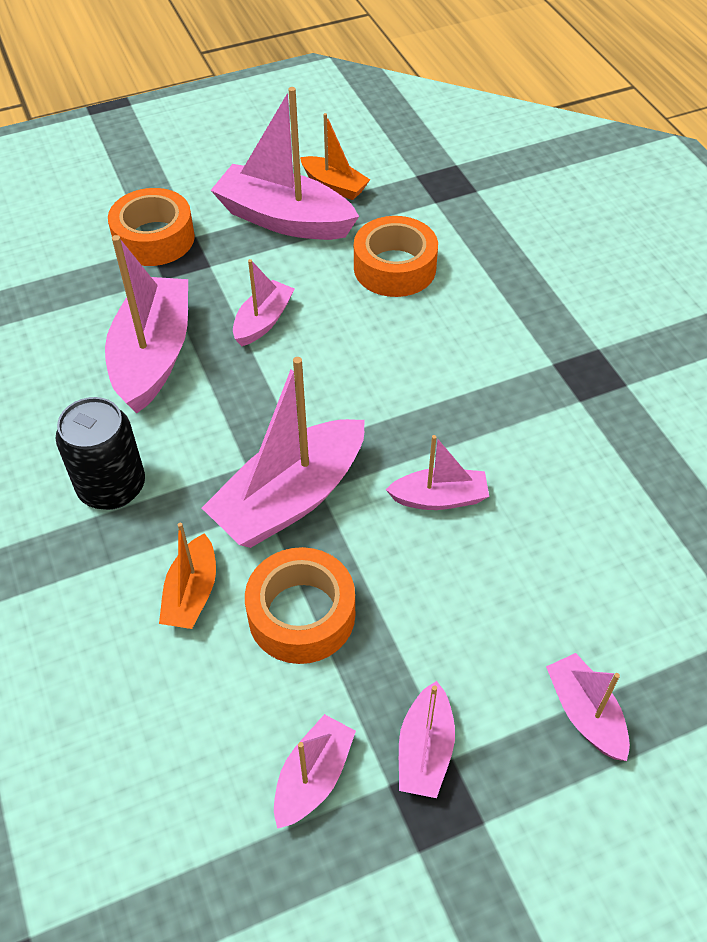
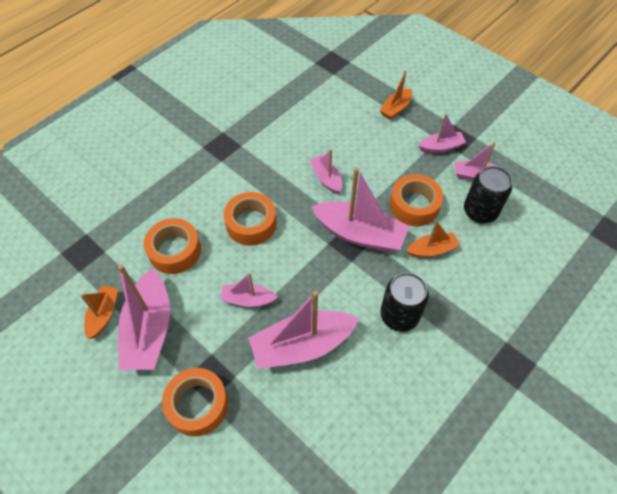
camera: 115 degrees left, 5 degrees up
pink boat [546,653,630,761] -> orange boat [380,70,412,120]
none -> orange tape [224,192,277,246]
none -> black can [464,166,512,223]

